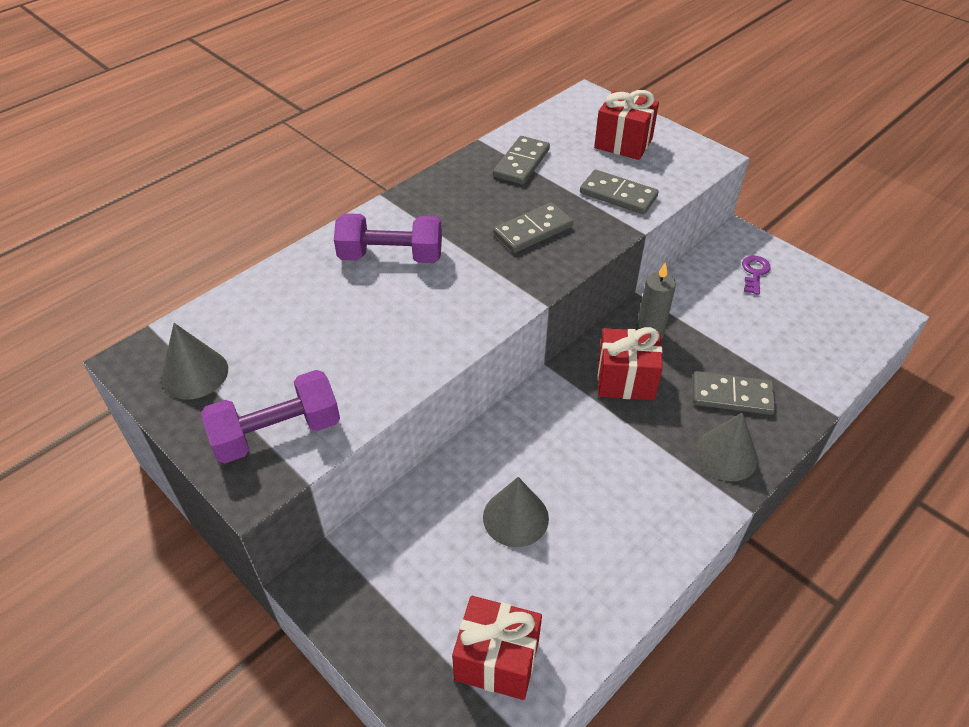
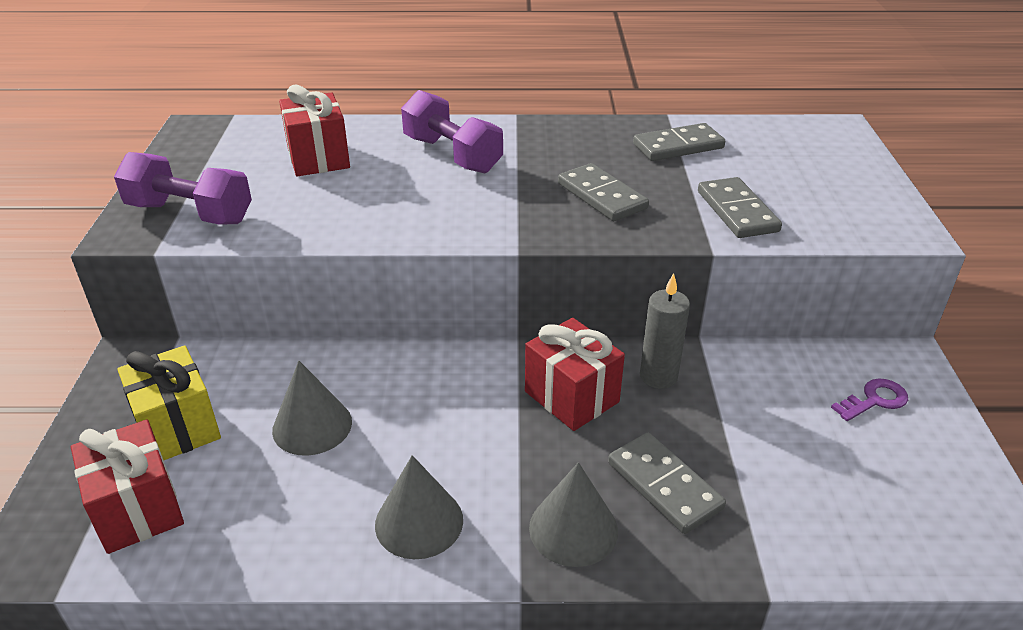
camera: 45 degrees right, 10 degrees down
grey cone [161,323,228,399] -> grey cone moved to [375,455,463,559]
grey domino [493,202,574,253] -> grey domino turned 45 degrees clockwise [558,163,649,221]
red gift [594,90,659,160] -> red gift moved to [279,85,350,176]
none -> yellow gift [117,346,221,460]

